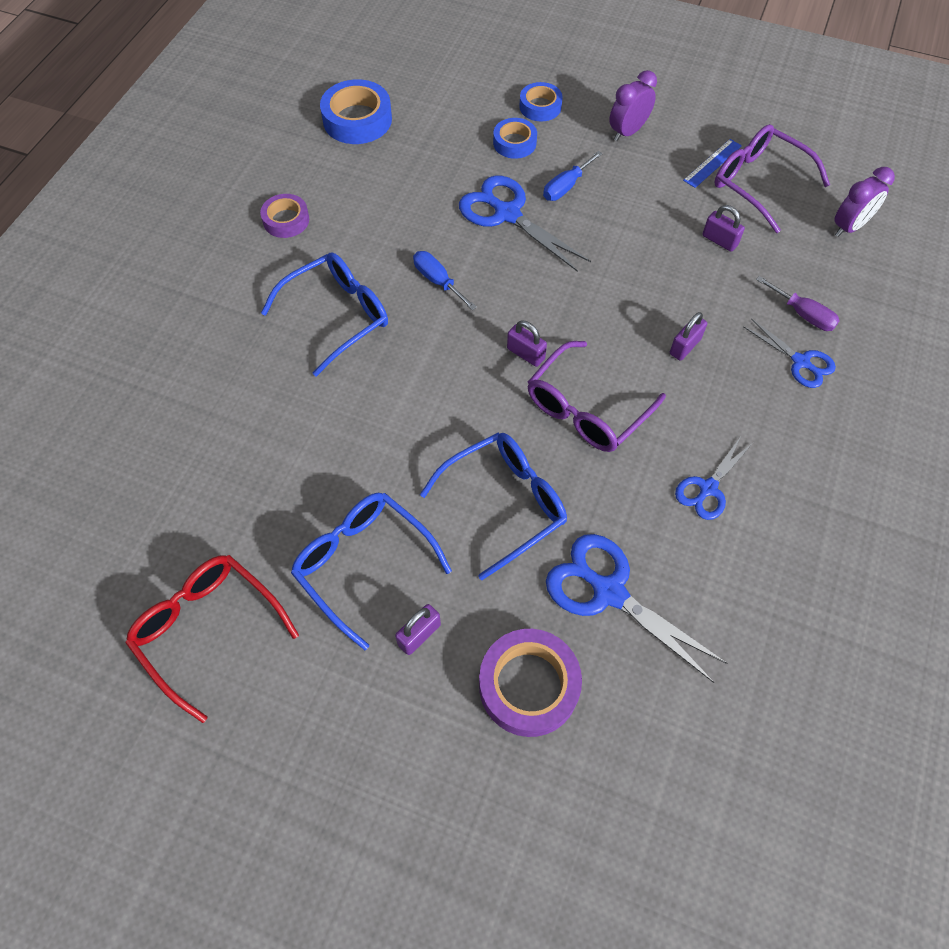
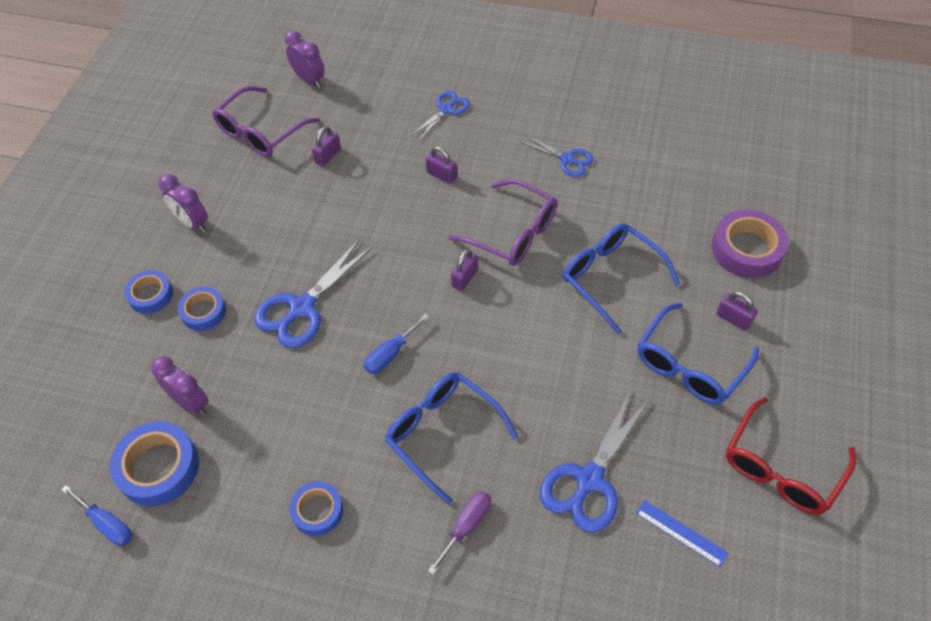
camera: 95 degrees left, 5 degrees down
purple tape [260,194,309,238] -> blue tape [290,481,343,536]
blue screwdriver [543,151,602,201] -> blue screwdriver moved to [61,485,132,546]
blue scissors [546,534,728,683] -> blue scissors moved to [540,391,650,533]
blue ruler [683,139,742,188] -> blue ruler moved to [636,500,728,567]
purple screwdriver [756,276,840,331] -> purple screwdriver moved to [428,491,491,575]
none -> purple clock [151,356,209,416]

